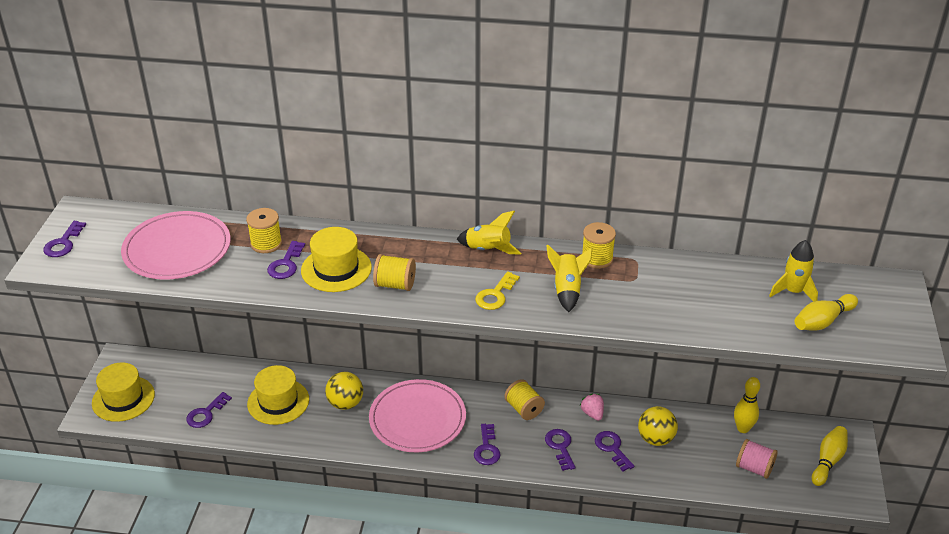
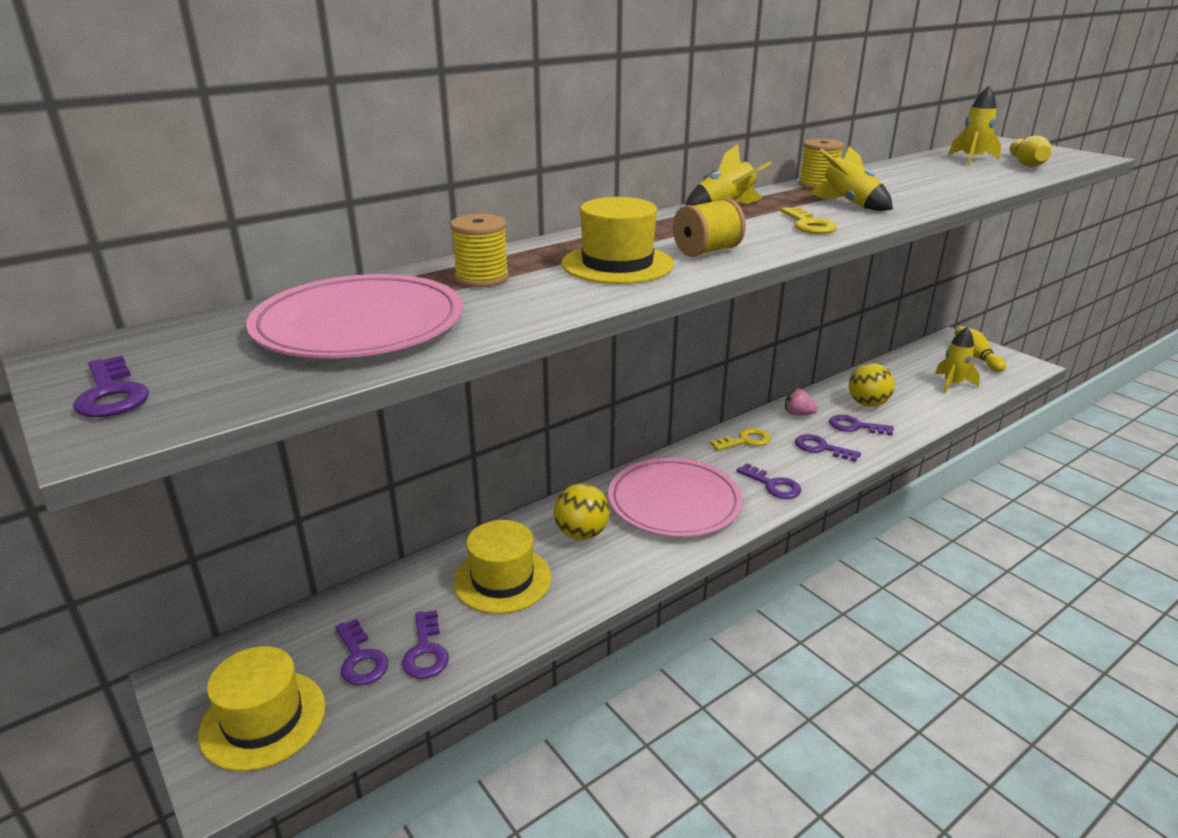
camera: 45 degrees left, 10 degrees down
purple key [267,241,305,279] -> purple key moved to [335,619,389,686]
yellow spool [505,379,545,420] -> yellow key [710,428,771,451]
yellow bowling pin [734,377,760,433] -> none
pink spool [736,439,778,479] -> yellow rocket [935,327,980,394]

